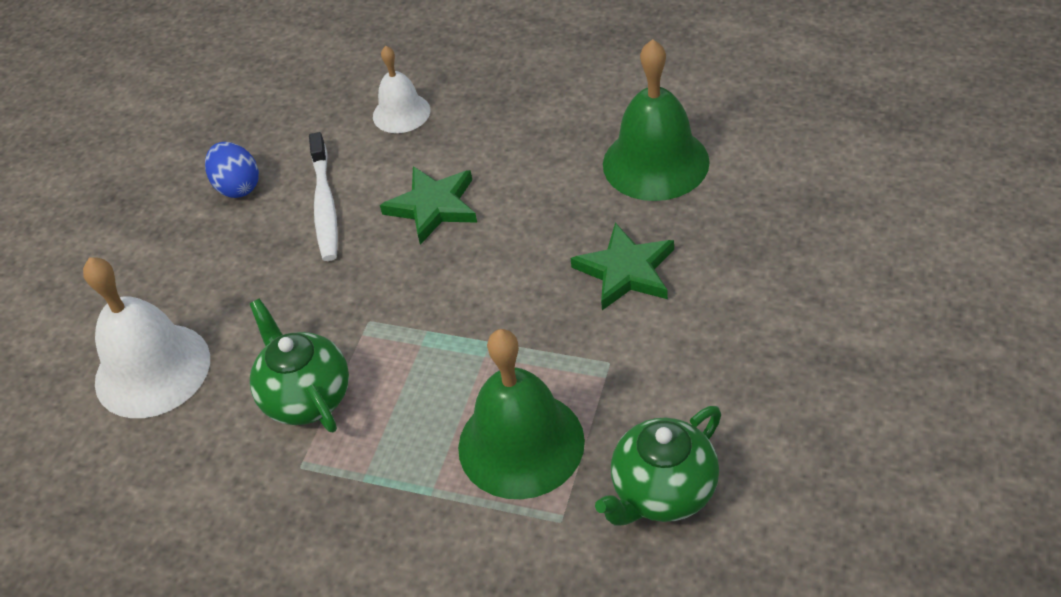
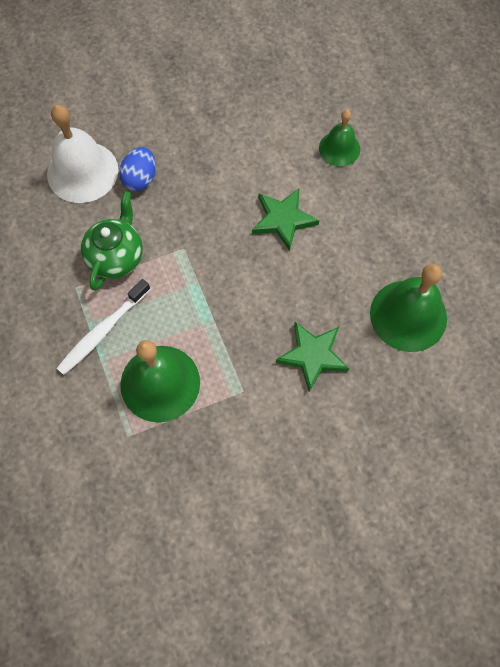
camera: 45 degrees right, 20 degrees up
blue egg [205,142,259,198] -> blue egg moved to [119,147,156,191]
white toothbrush [309,132,338,261] -> white toothbrush moved to [57,279,151,375]
white bell [373,46,431,133] -> green bell [319,110,360,166]
green teapot [595,406,721,526] -> none

